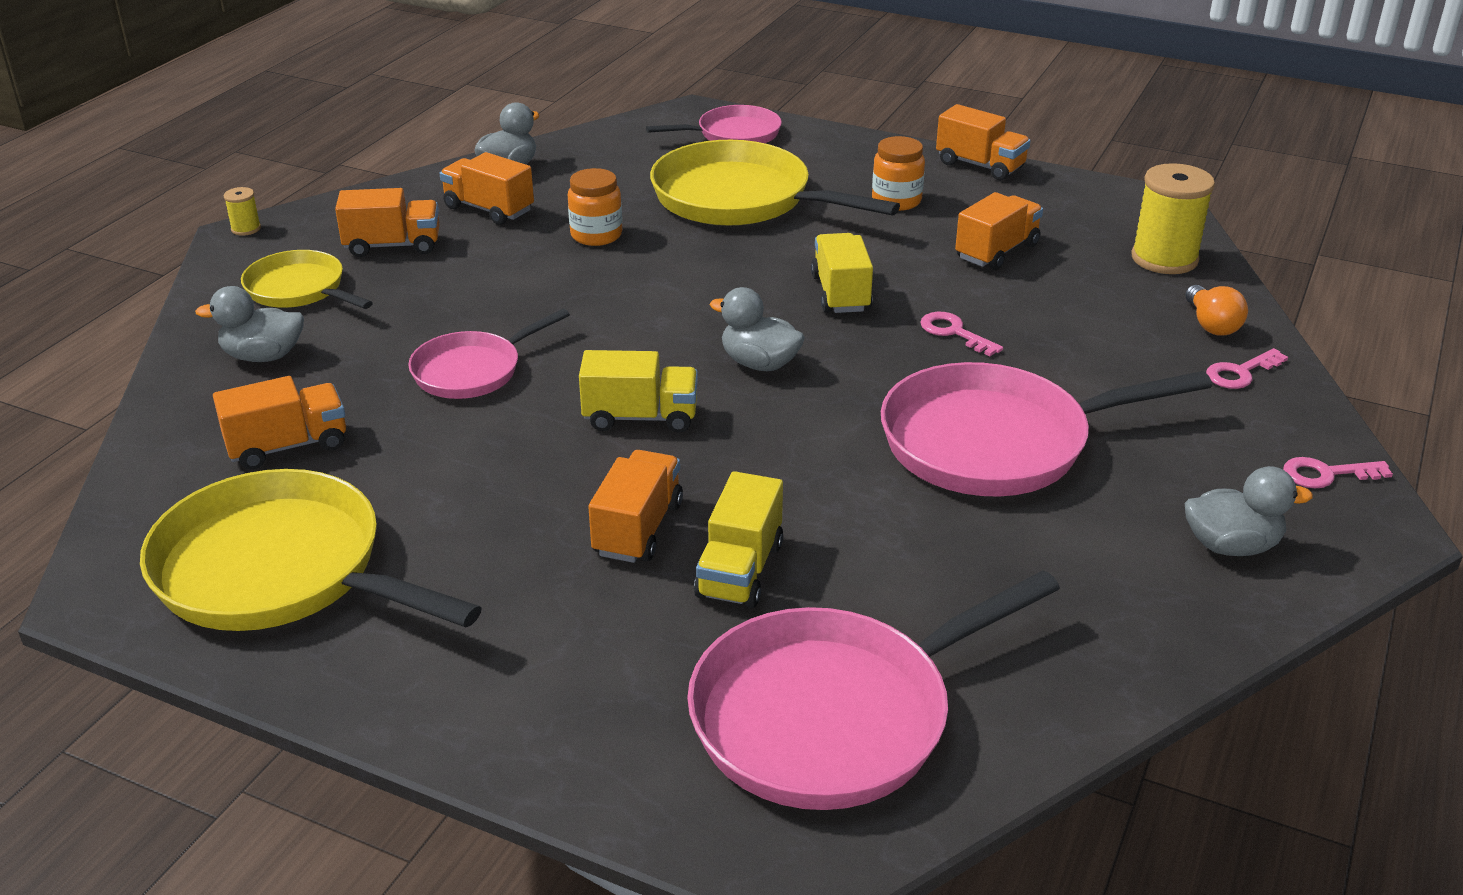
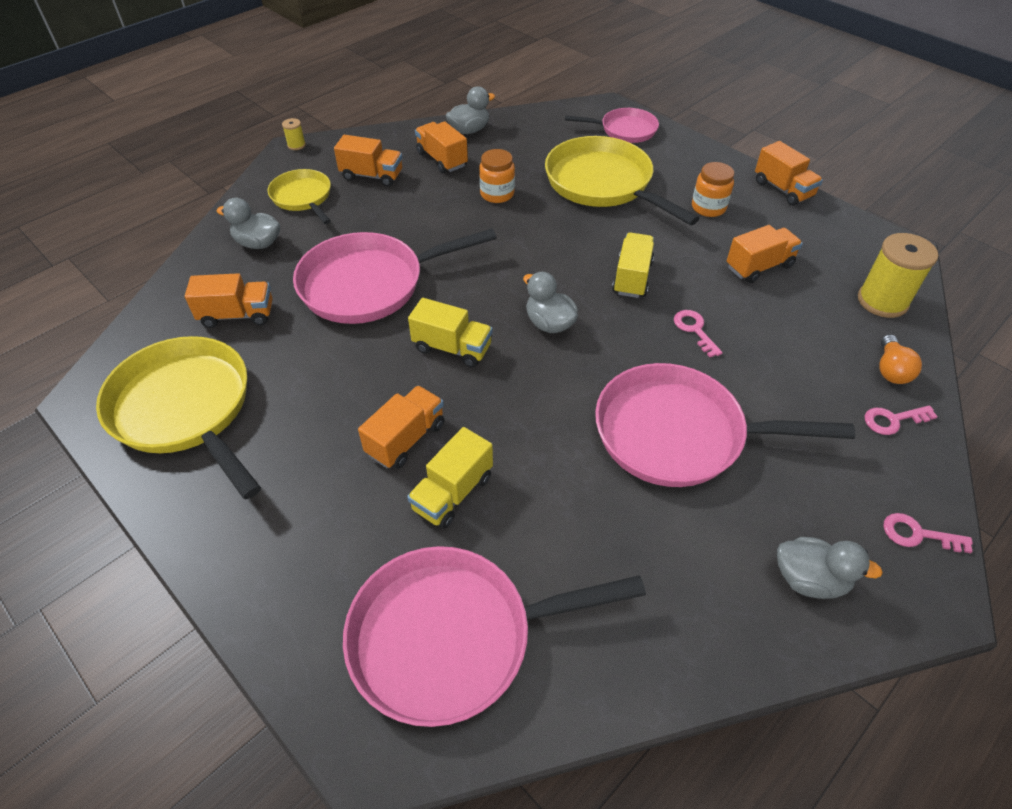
camera: 20 degrees right, 15 degrees up
pink pan [408,309,570,399] -> pink pan [293,228,497,324], size x1.77

